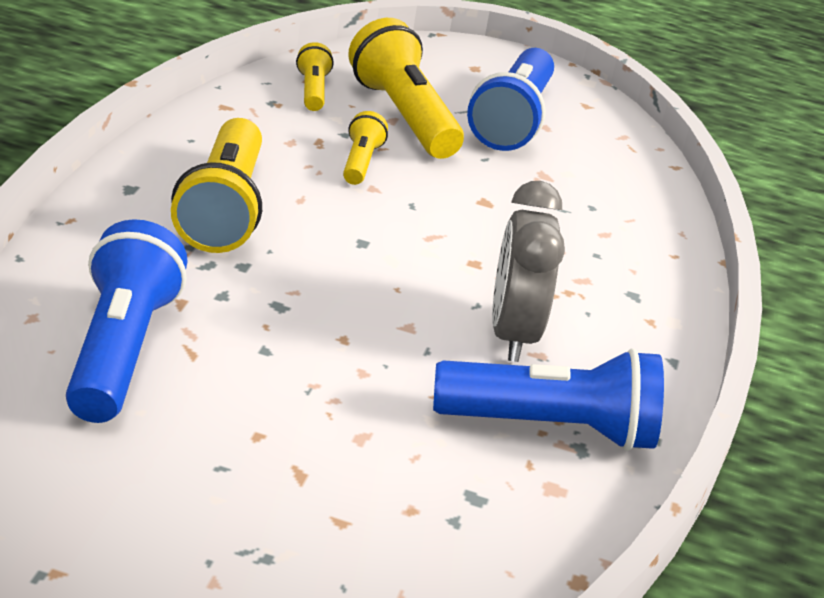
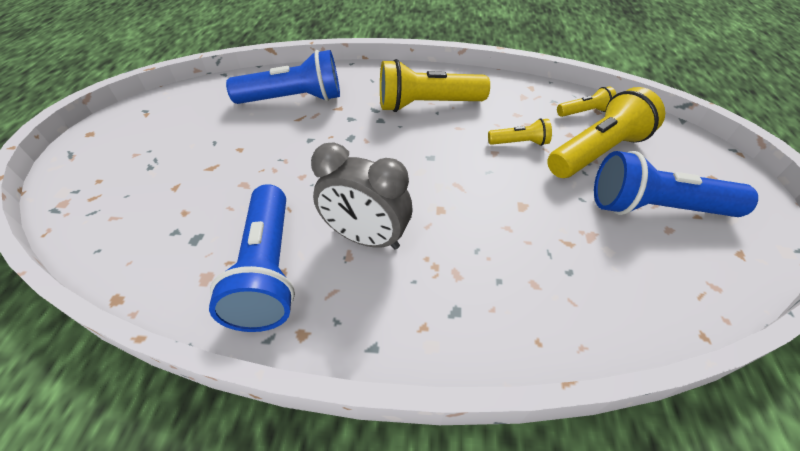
camera: 85 degrees right, 15 degrees up
grey clock [492,181,565,362] -> grey clock turned 150 degrees counterclockwise [311,142,412,250]

